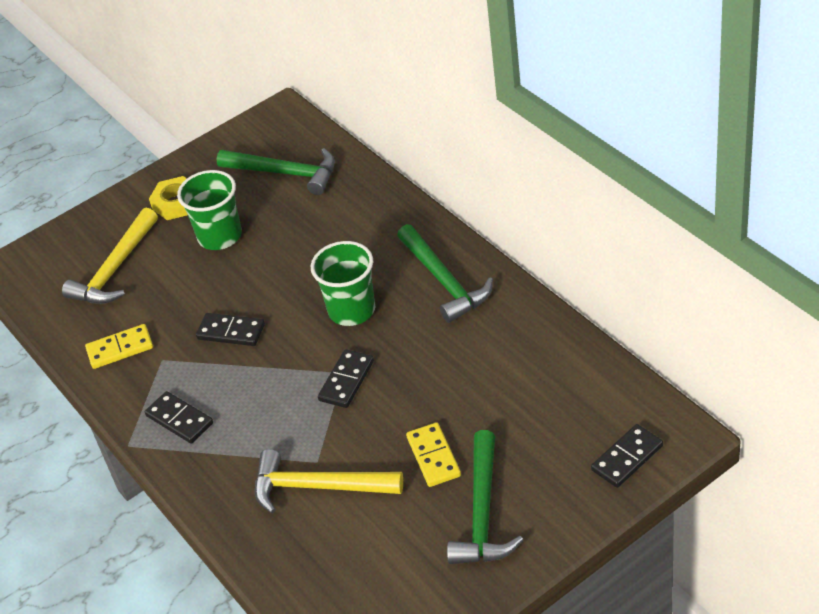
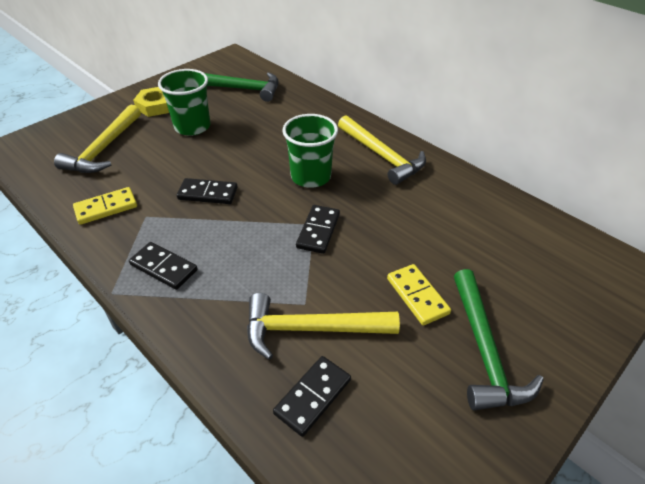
camera: 15 degrees left, 0 degrees up
green hammer [397,224,493,323] -> yellow hammer [338,115,426,185]
black domino [591,424,663,488] -> black domino moved to [273,356,351,437]

